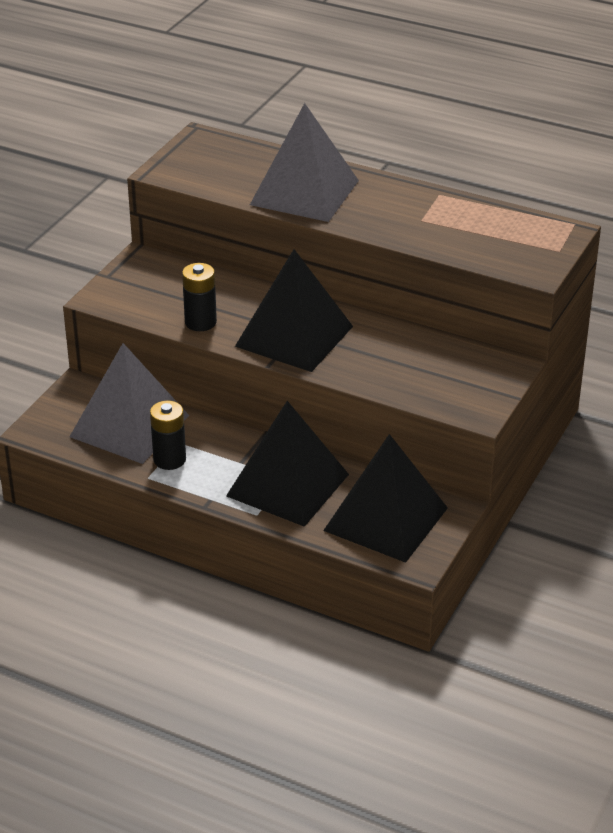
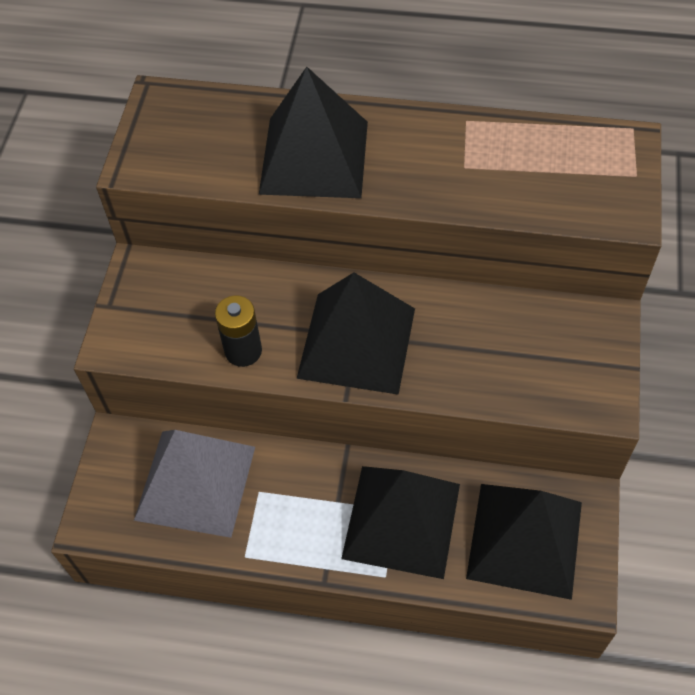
camera: 15 degrees left, 20 degrees up
black battery [150,401,186,470] -> none
grey pyramid [250,103,359,222] -> black pyramid [259,67,368,198]

